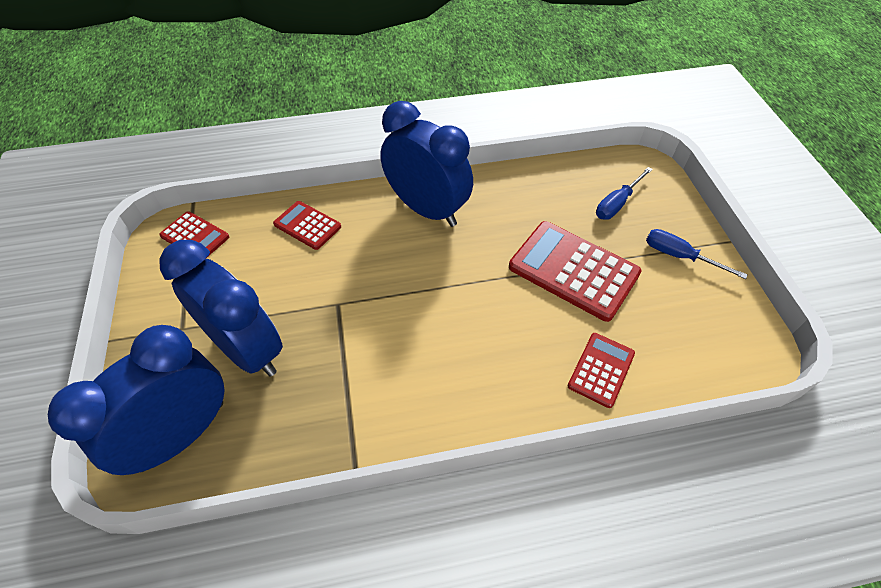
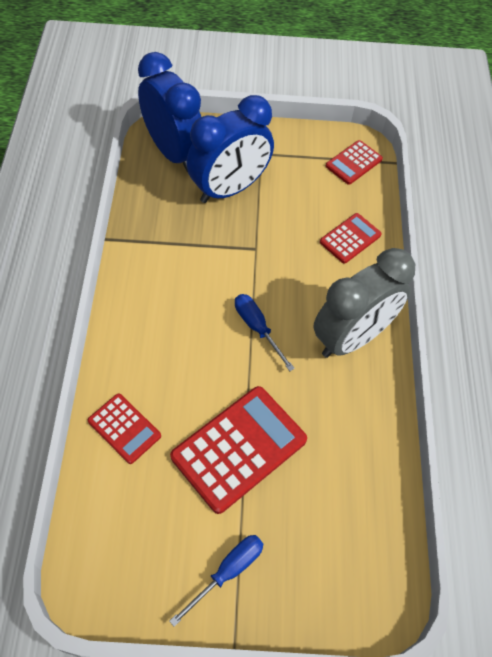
camera: 100 degrees right, 5 degrees up
blue clock [380,101,473,227] -> grey clock [313,248,415,358]
blue screwdriver [596,167,653,220] -> blue screwdriver moved to [235,294,295,371]

